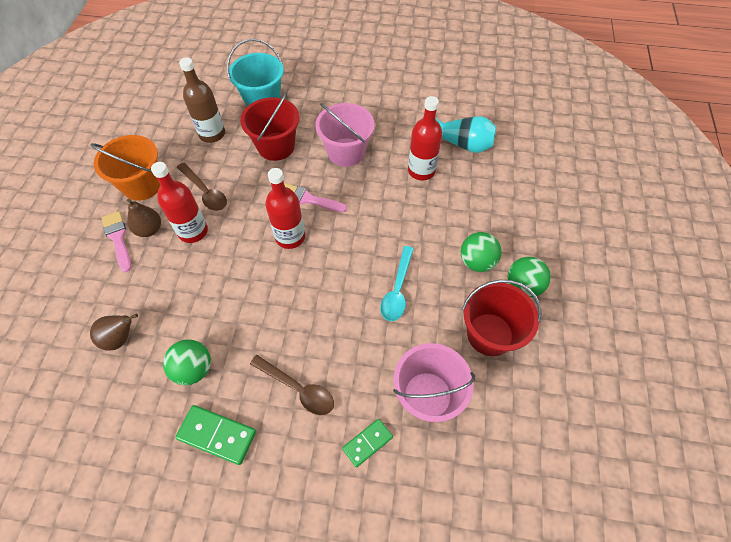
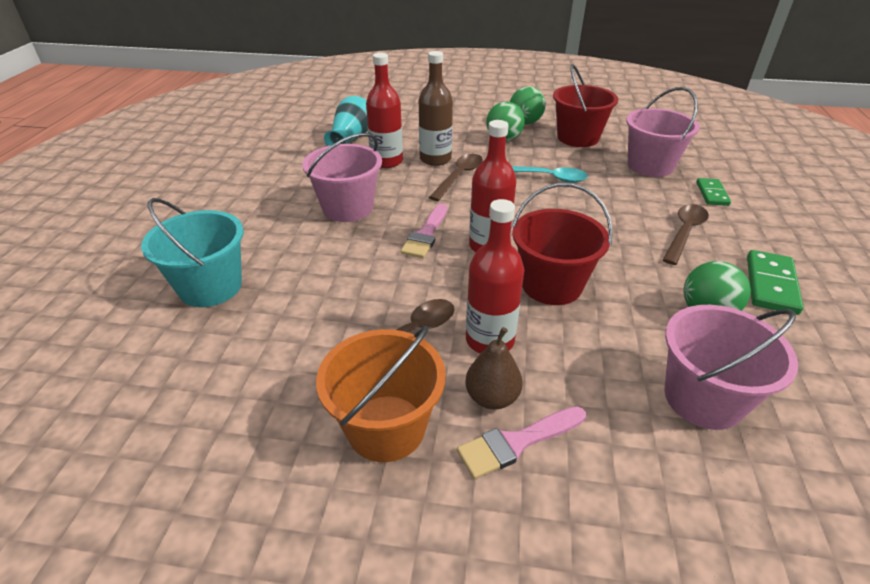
camera: 90 degrees left, 20 degrees down
brown pear [90,313,138,351] -> pink bucket [664,305,798,430]
brown bottle [179,57,225,143] -> brown bottle moved to [419,51,453,166]
red bucket [240,92,300,161] -> red bucket moved to [512,183,613,305]
green domino [342,419,393,467] -> green domino turned 45 degrees clockwise [696,178,731,206]
none -> brown spoon [429,154,483,201]

